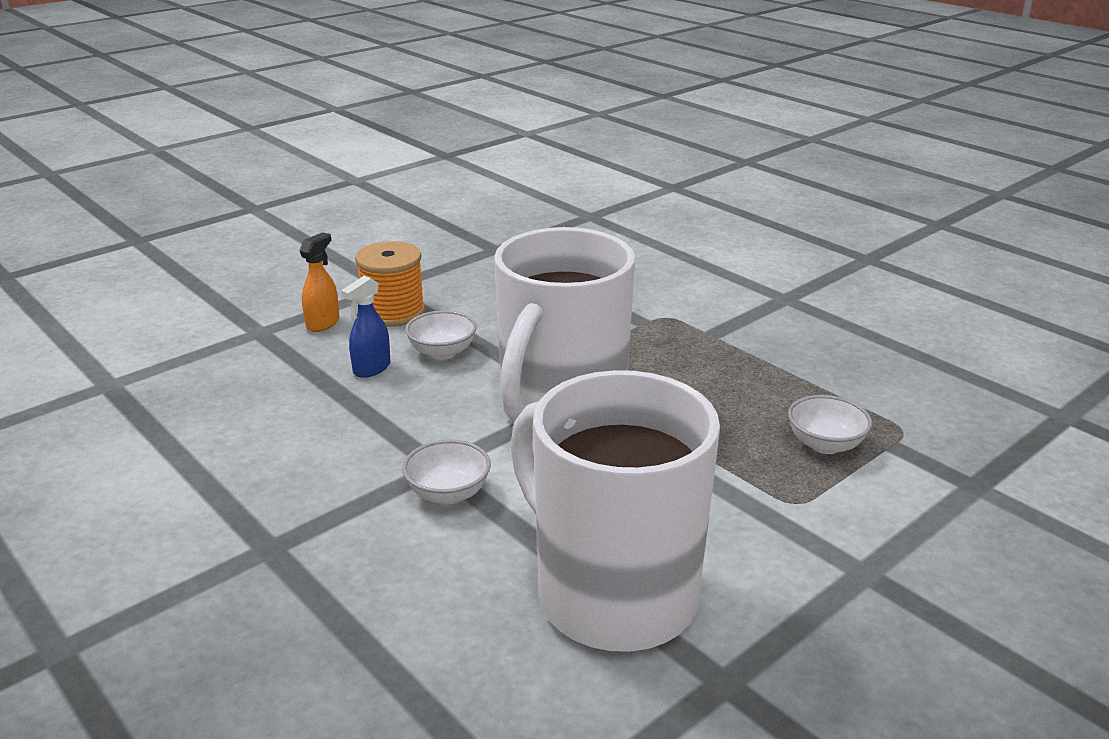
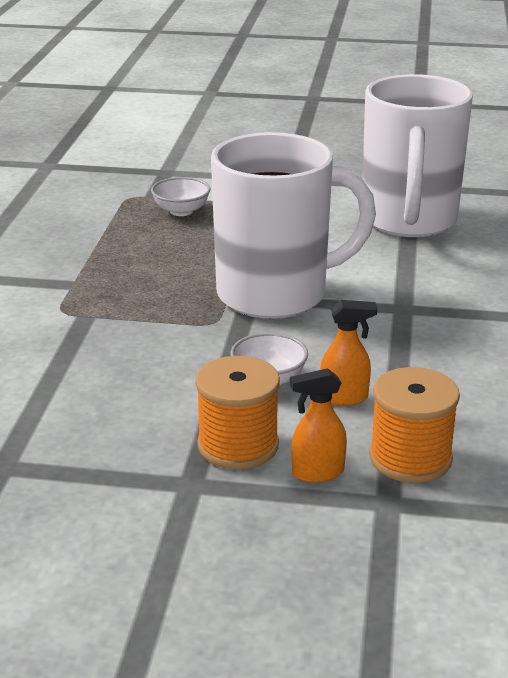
camera: 130 degrees left, 0 degrees up
blue spray bottle [341,276,391,378] -> orange spray bottle [320,300,377,406]
white bowl [402,439,491,504] -> none
none -> orange spool [369,367,460,483]

